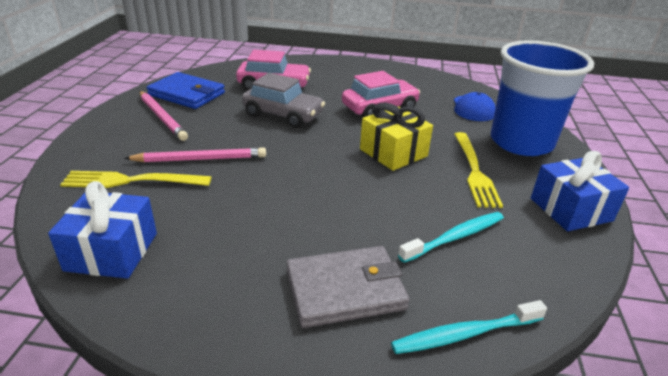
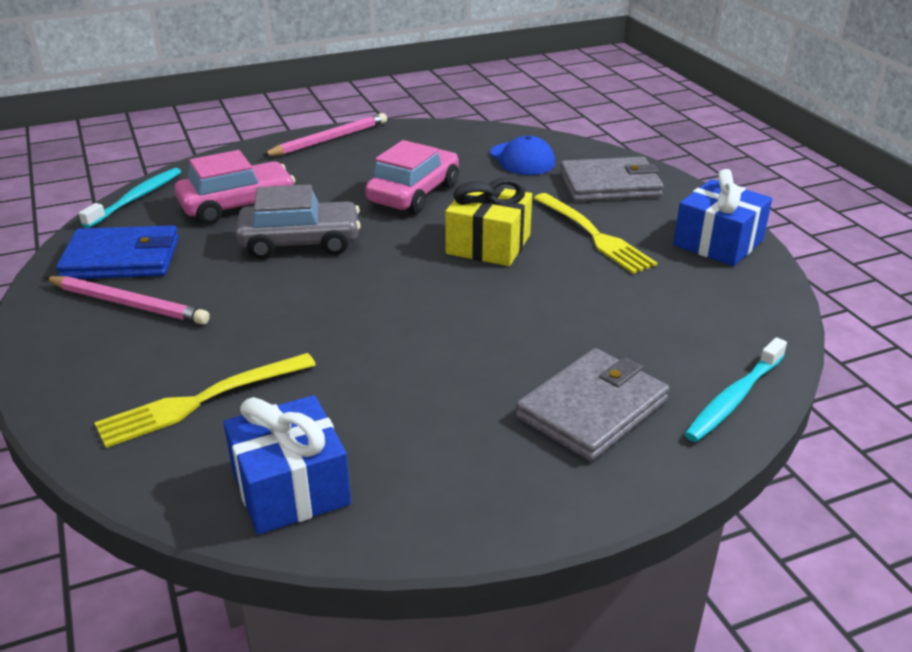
camera: 30 degrees left, 0 degrees up
pink pencil [124,147,266,162] -> pink pencil moved to [262,113,387,156]
turquoise toothbrush [398,212,504,263] -> turquoise toothbrush moved to [79,168,181,228]
blue cup [491,40,594,156] -> grey wallet [560,157,664,202]

